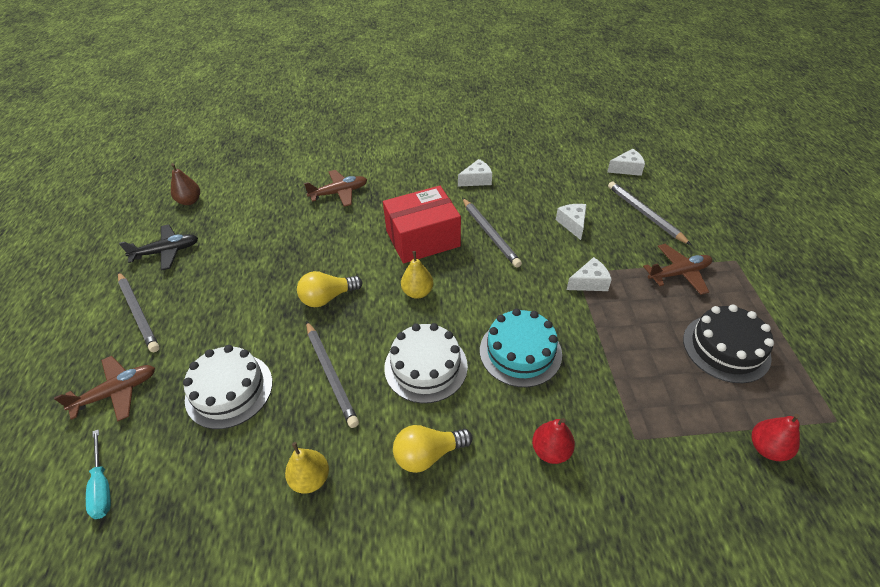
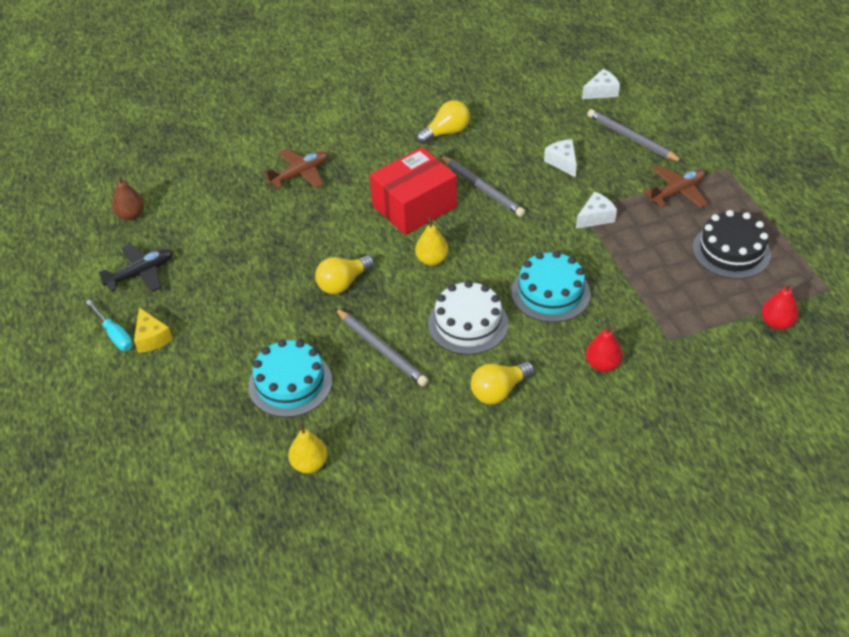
camera: 15 degrees left, 0 degrees up
brown plane [54,356,155,421] -> none
turquoise screwdriver [86,429,111,519] -> turquoise screwdriver moved to [86,300,133,351]
grey pencil [118,272,160,352] -> yellow cheese [134,307,173,353]
white cake [183,345,273,429] -> turquoise cake [248,339,332,417]
yellow pear [285,442,329,494] -> yellow pear moved to [288,422,328,473]
white cheese [458,159,492,187] -> yellow light bulb [417,100,470,144]

